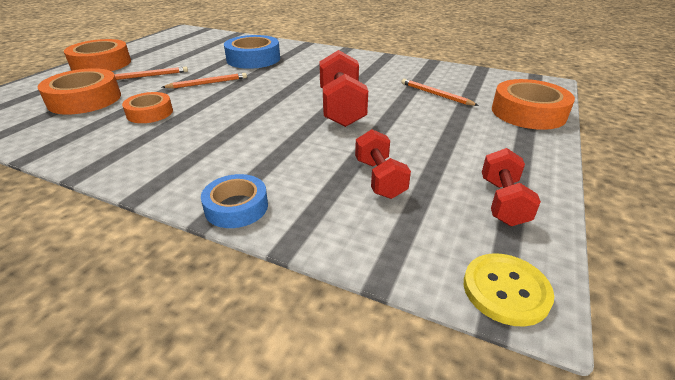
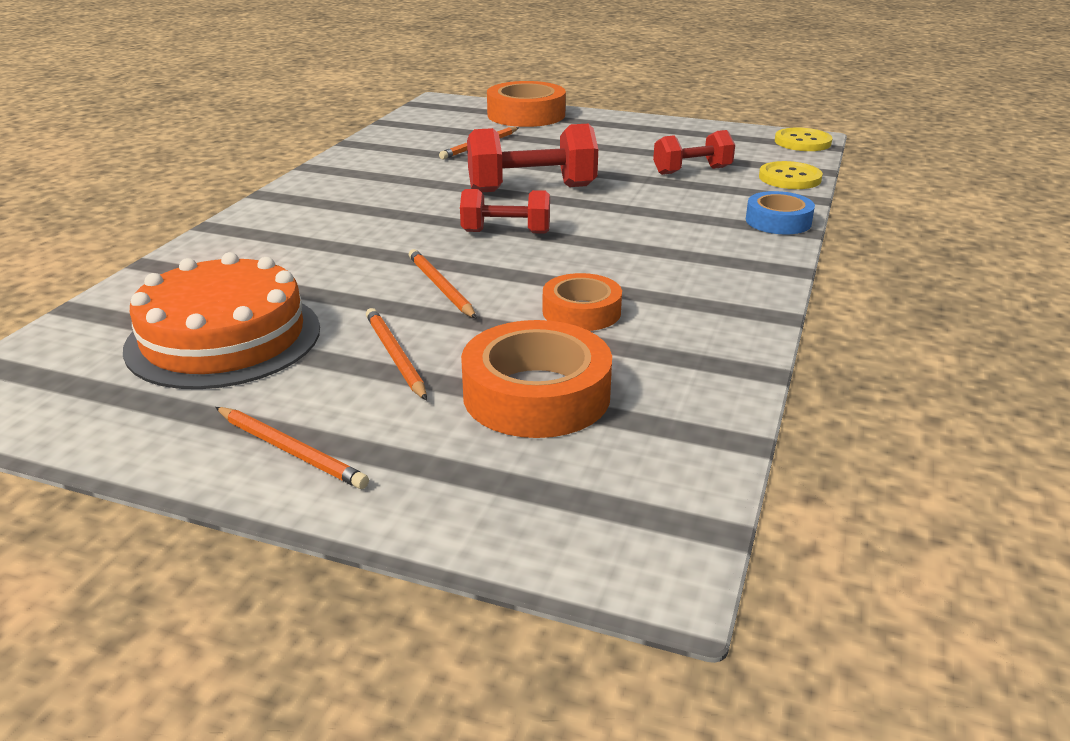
camera: 95 degrees left, 5 degrees down
orange tape [64,39,131,71] -> orange pencil [215,407,369,489]
blue tape [224,35,280,69] -> none
red dumbbell [482,148,541,226] -> red dumbbell moved to [460,189,550,234]
none -> orange cake [123,252,320,389]
none -> yellow button [759,161,823,189]

